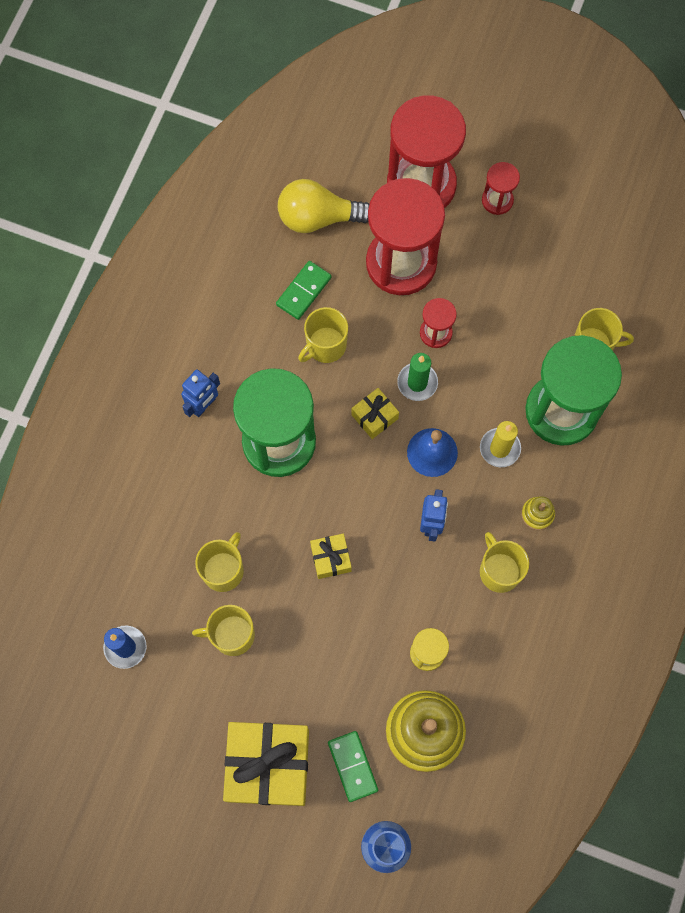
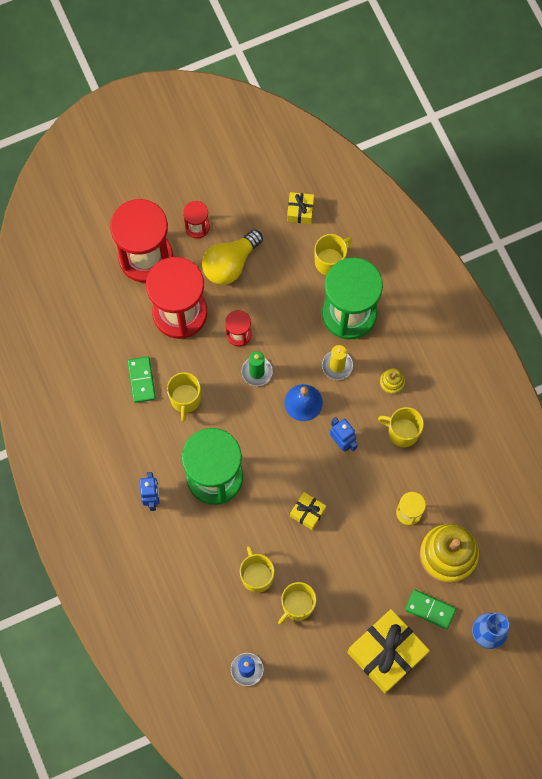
camera: 45 degrees left, 0 degrees up
yellow light bulb [278,179,369,233] -> yellow light bulb moved to [202,230,263,285]
yellow gift [351,388,399,439] -> yellow gift moved to [287,192,314,224]

